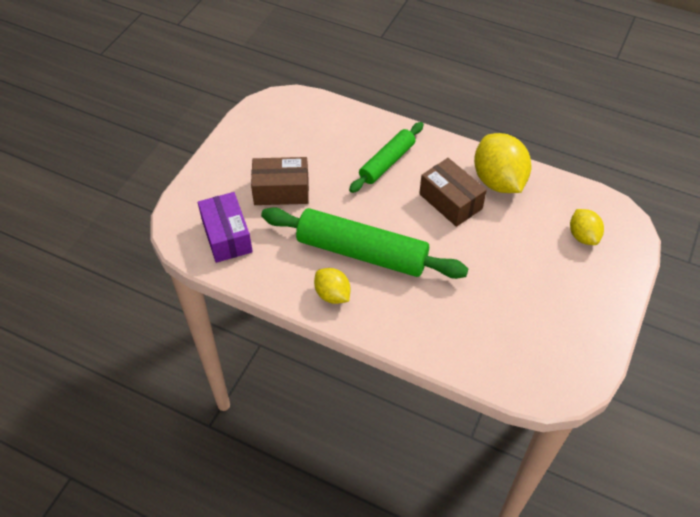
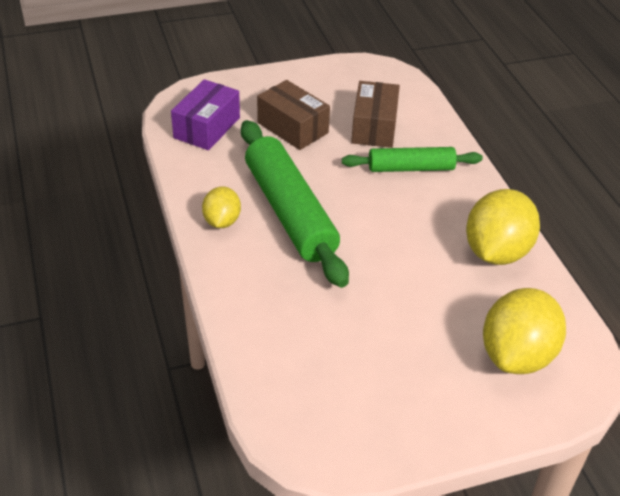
camera: 45 degrees right, 10 degrees down
brown box [419,158,487,227] -> brown box moved to [351,81,400,148]
yellow lemon [570,209,604,245] -> yellow lemon [483,288,566,374], size x1.78

